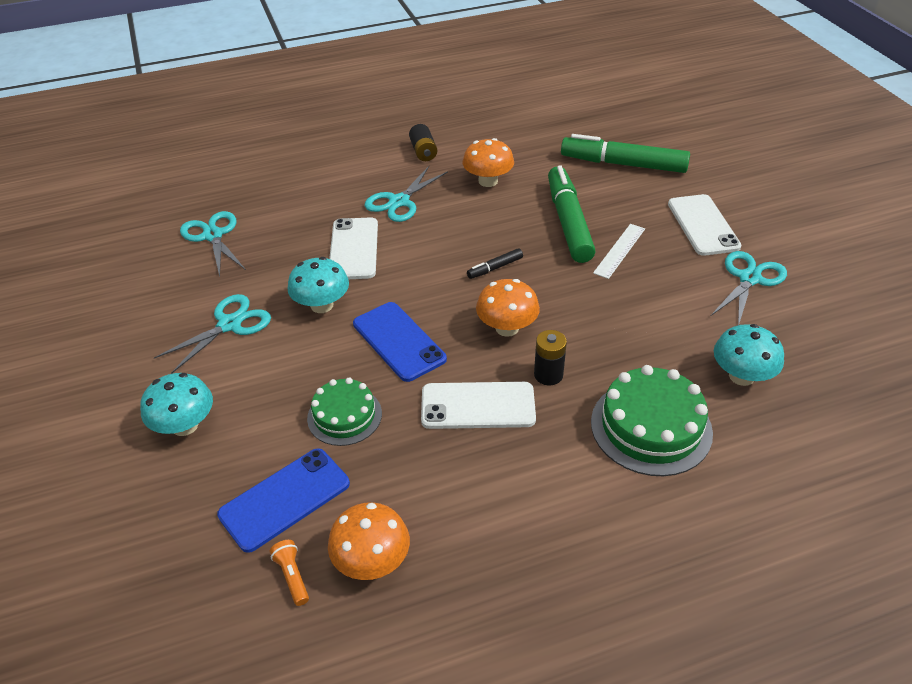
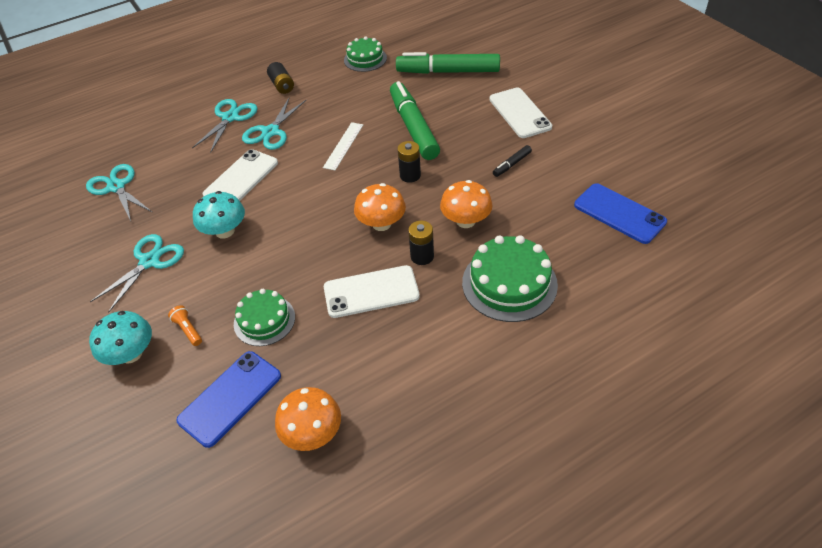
camera: 10 degrees left, 5 degrees up
orange flashlight [270,540,309,606] -> orange flashlight moved to [168,305,202,346]
white phone [329,217,378,279] -> white phone turned 45 degrees clockwise [203,149,278,201]
blue phone [353,302,447,382] -> blue phone moved to [574,183,667,244]
orange mushroom [463,138,514,187] -> orange mushroom moved to [440,180,492,228]
black marker [467,248,523,279] -> black marker moved to [493,145,532,177]
white ruler [593,224,645,279] -> white ruler moved to [323,122,363,170]
turquoise scissors [711,251,787,325] -> turquoise scissors moved to [192,99,258,153]
turquoise mushroom [714,324,784,386] -> none
none -> green cake [344,36,387,72]
none -> black battery [398,141,421,183]

